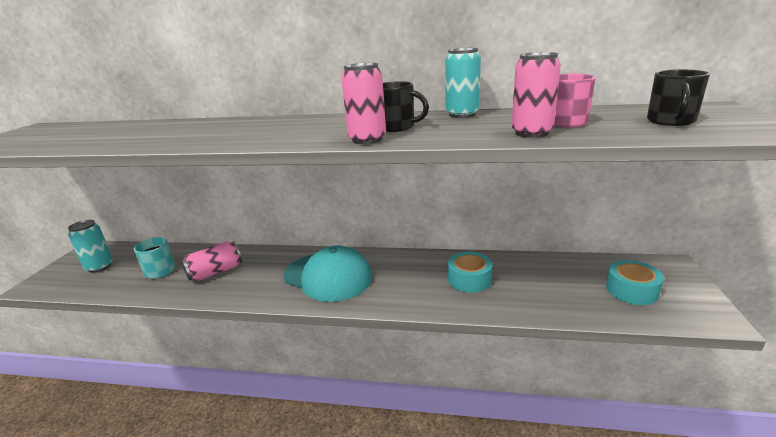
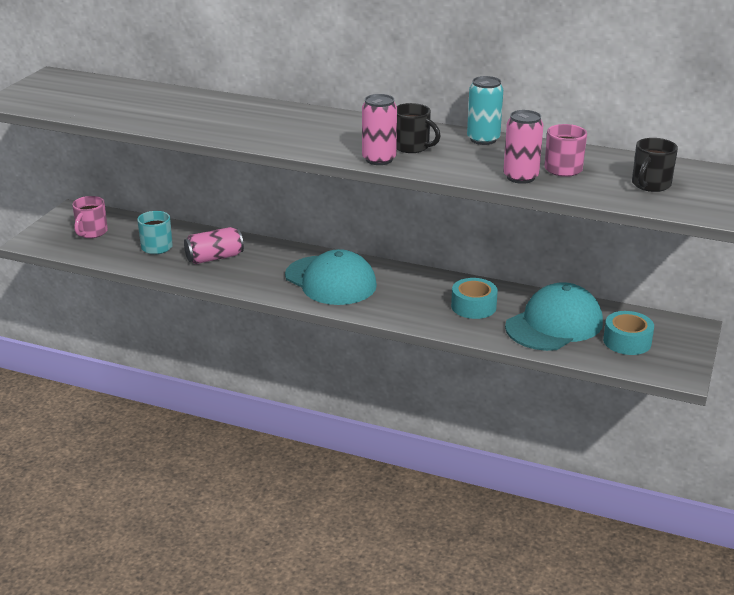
camera: 10 degrees right, 5 degrees up
turquoise can [68,220,113,273] -> pink mug [72,196,108,238]
none -> turquoise cap [505,282,603,351]

